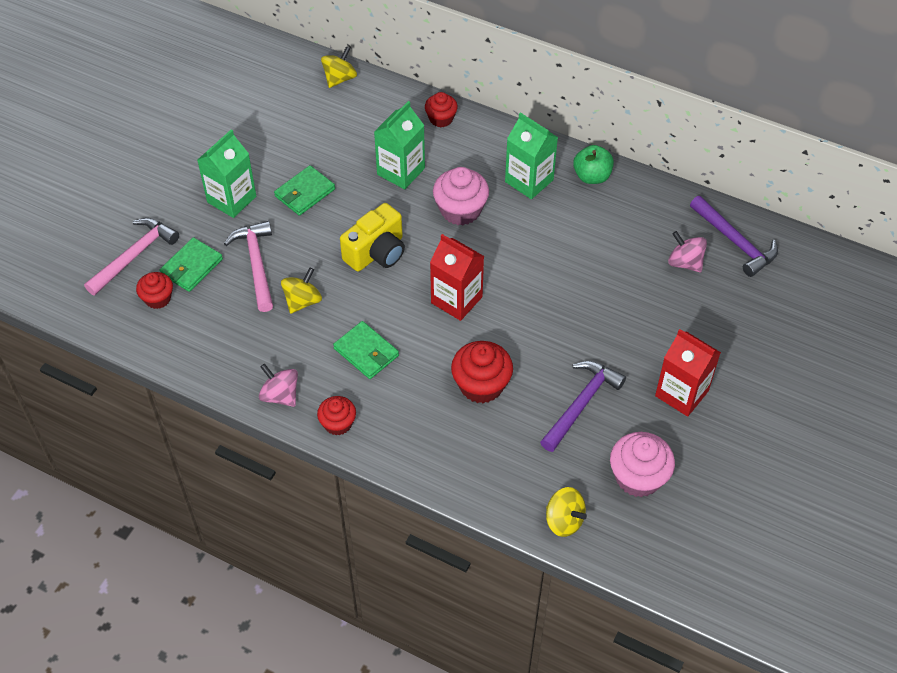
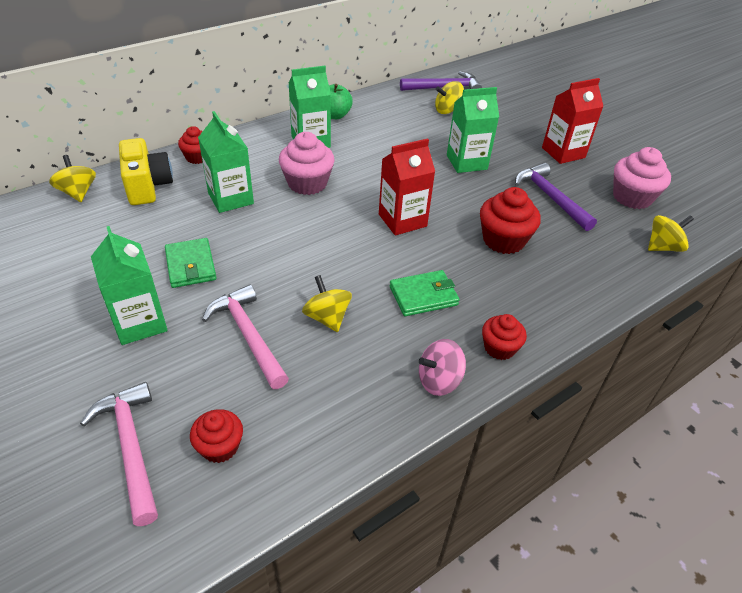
camera: 65 degrees left, 10 degrees down
green wallet [159,237,223,292] -> none
pink hammer [224,221,273,312] -> pink hammer turned 45 degrees clockwise [202,284,289,389]
yellow camera [340,203,405,272] -> yellow camera moved to [119,138,173,205]
pink spinning top [668,231,707,272] -> yellow spinning top [435,81,464,114]
none -> green carton [447,87,499,173]

